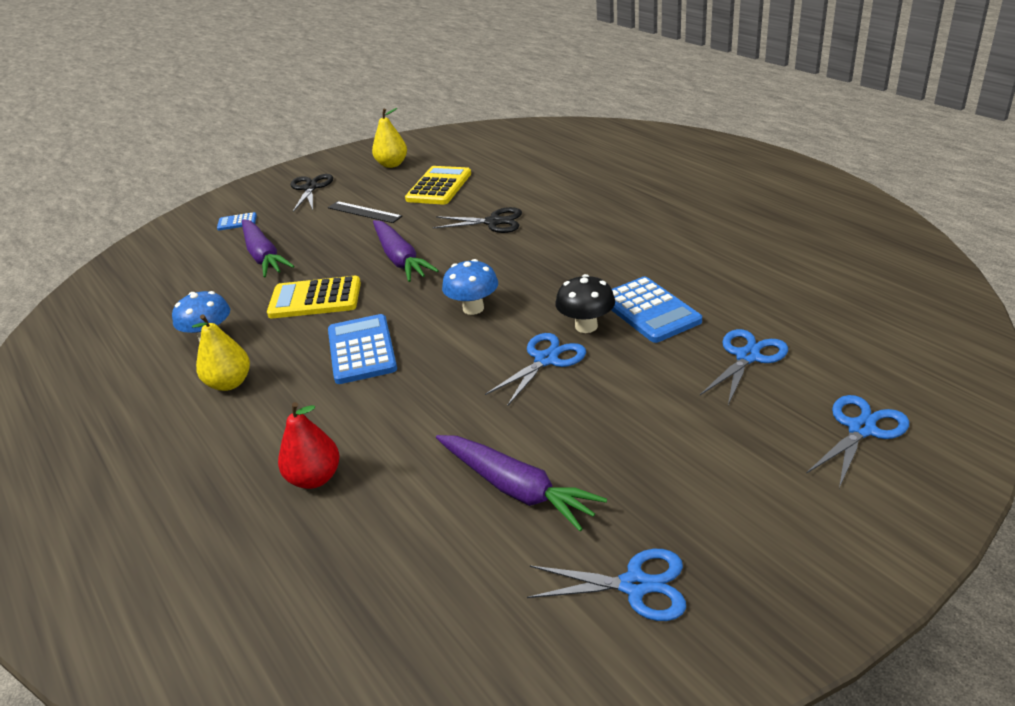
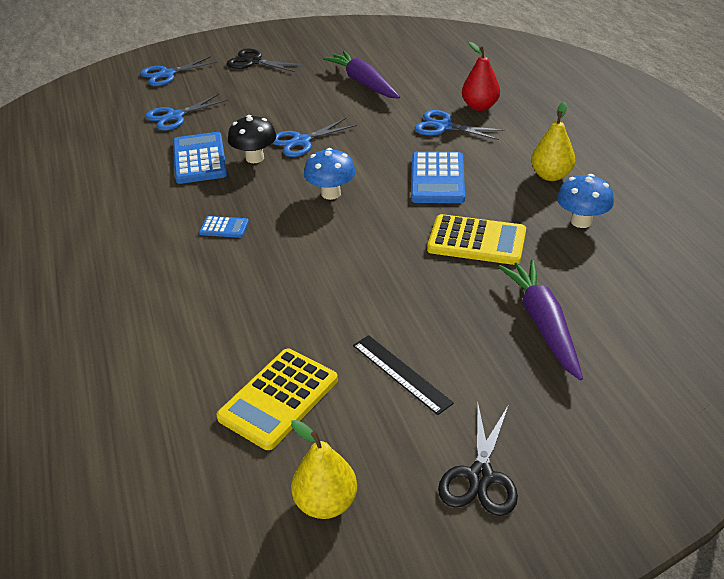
camera: 165 degrees left, 5 degrees up
blue calculator [217,212,257,230] -> blue calculator moved to [199,216,249,238]
purple carrot [373,220,439,282] -> none
black scissors [433,207,522,233] -> black scissors moved to [227,49,303,72]
blue scissors [527,549,686,621] -> blue scissors moved to [415,110,504,140]

